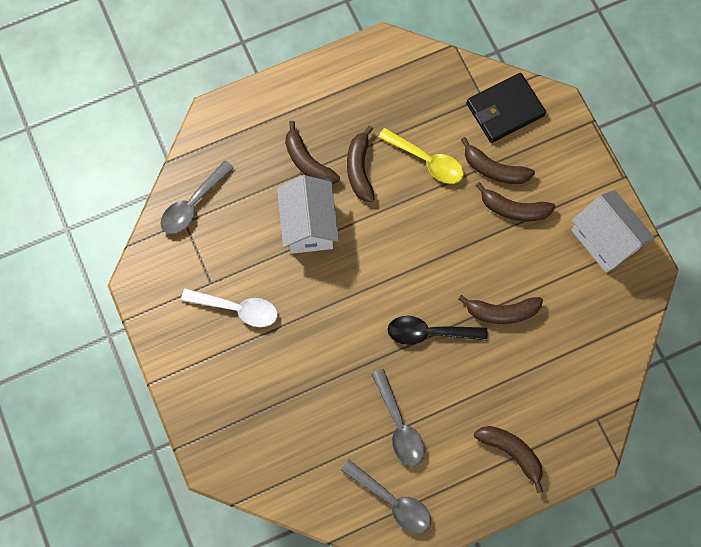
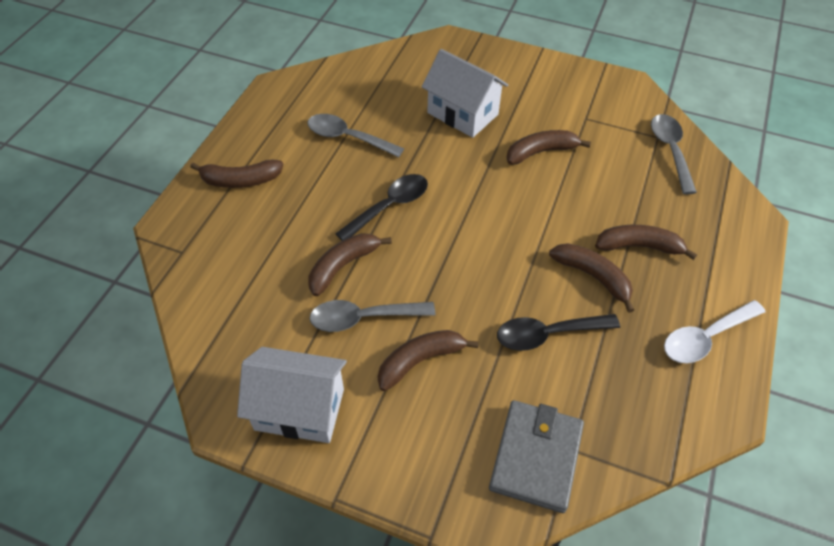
camera: 135 degrees right, 20 degrees down
white spoon [181,289,278,327] -> white spoon moved to [664,300,766,363]
white house [277,175,339,254] -> white house moved to [422,49,508,138]
grey spoon [341,460,431,533] -> grey spoon moved to [309,300,435,332]
yellow spoon [378,128,464,184] -> black spoon [497,314,620,351]
brown banana [461,137,535,184] -> brown banana moved to [506,130,591,165]
black wallet [466,73,546,143] -> grey wallet [489,400,584,513]

